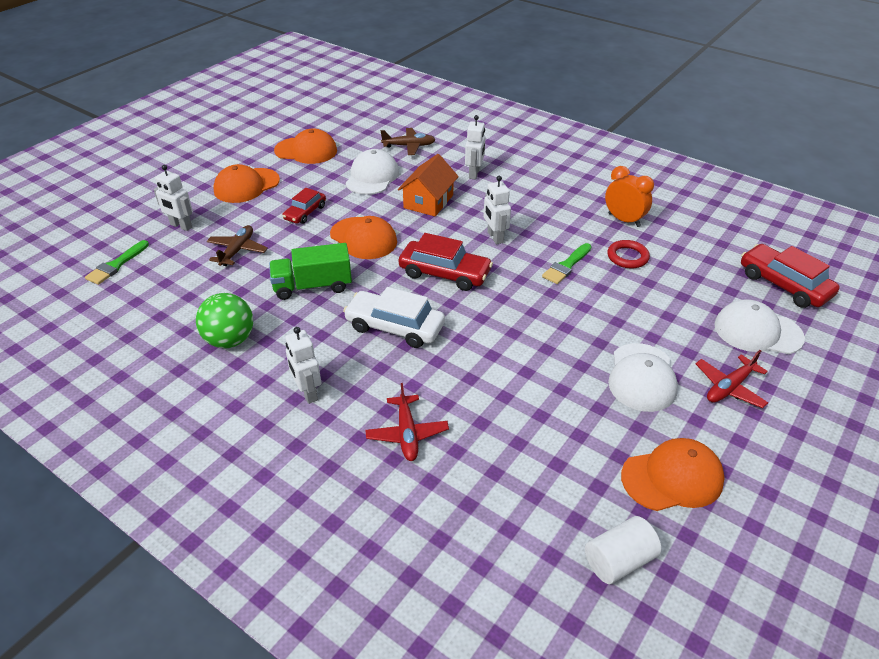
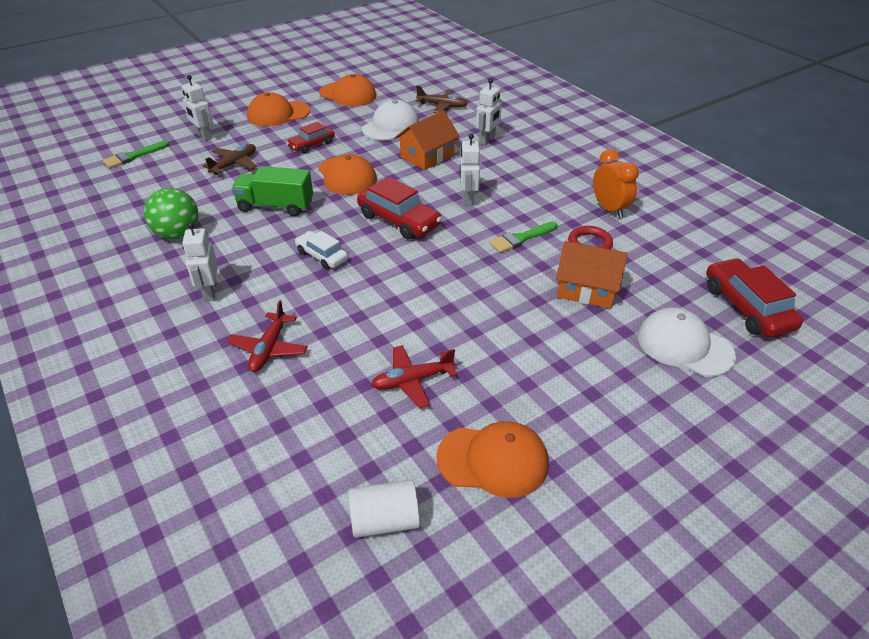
camera: 20 degrees right, 0 degrees up
white car [343,287,445,348] -> white car [295,231,348,269], size x0.62
white cap [608,343,678,412] -> none
red plane [696,350,768,408] -> red plane moved to [371,345,457,408]
none -> orange house [556,241,628,309]

